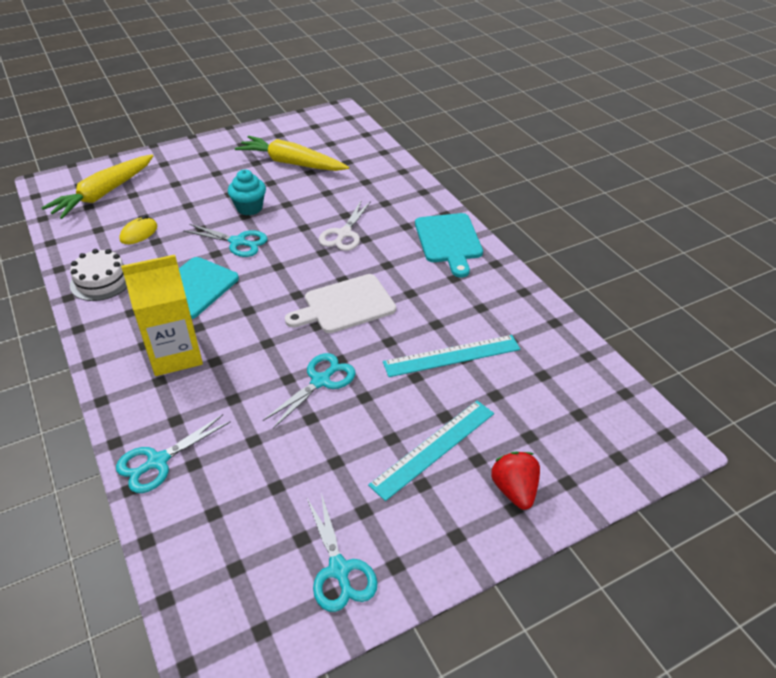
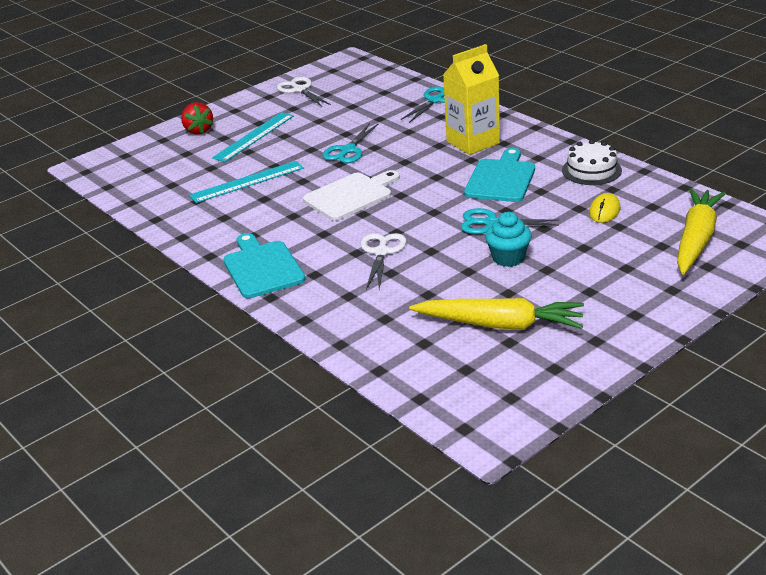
camera: 170 degrees right, 10 degrees down
turquoise scissors [307,493,378,612] -> white scissors [277,77,331,106]

